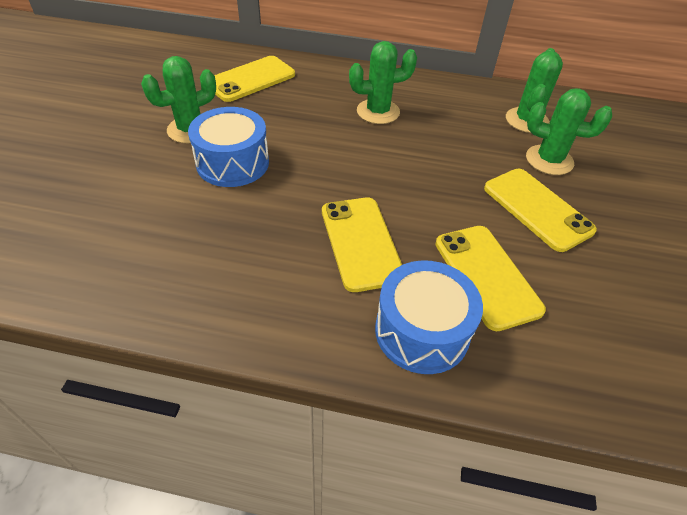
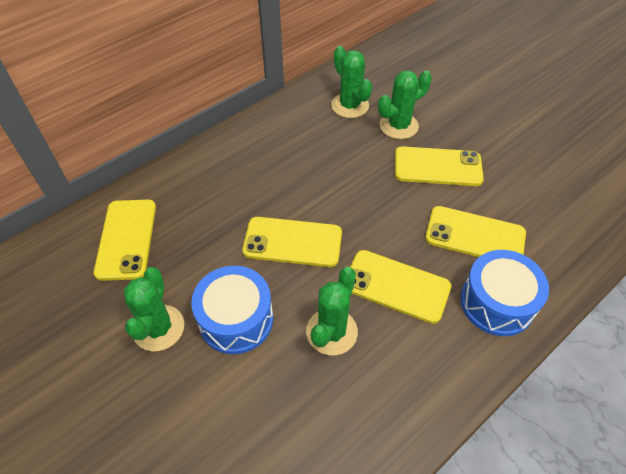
camera: 50 degrees left, 5 degrees up
green cactus [349,41,417,124] -> green cactus moved to [306,267,358,355]
none -> yellow phone [242,217,342,267]

